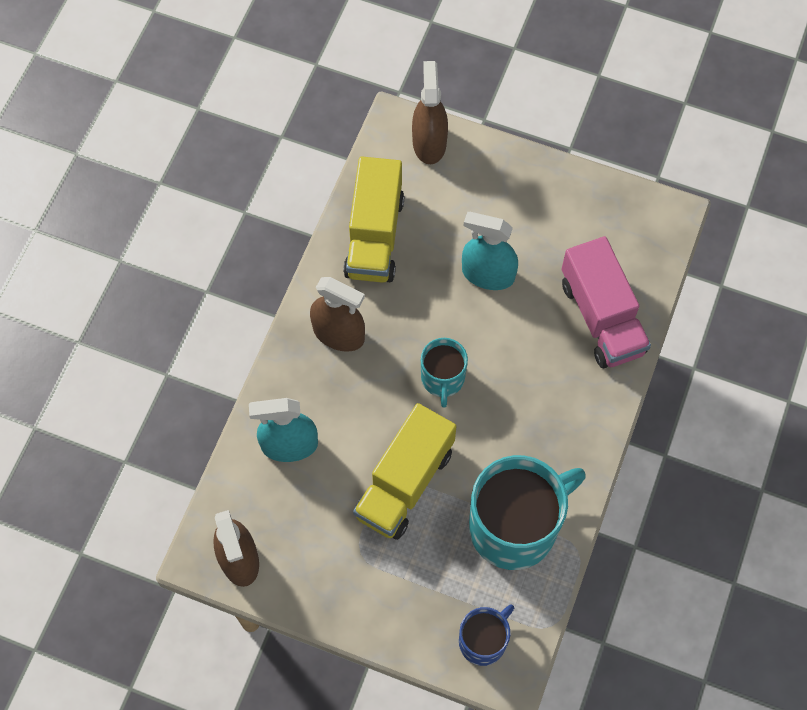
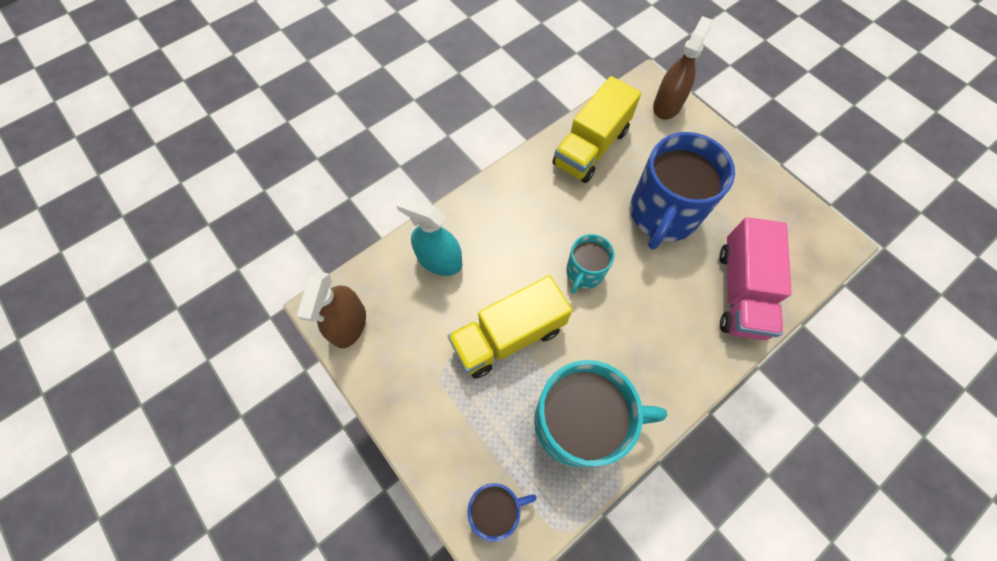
camera: 30 degrees right, 0 degrees up
brown spray bottle [310,277,365,352] -> none
turquoise spray bottle [462,212,518,290] -> blue mug [630,132,735,249]

